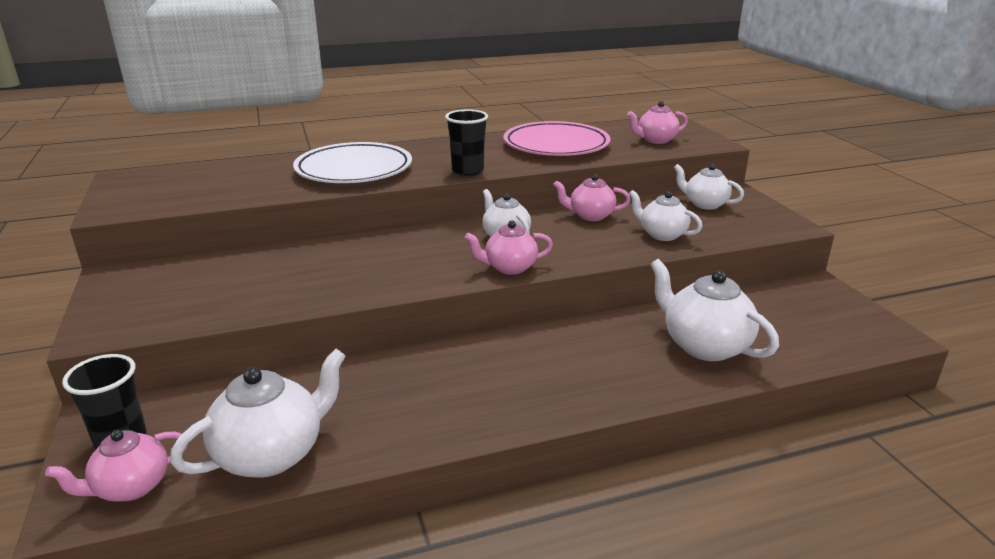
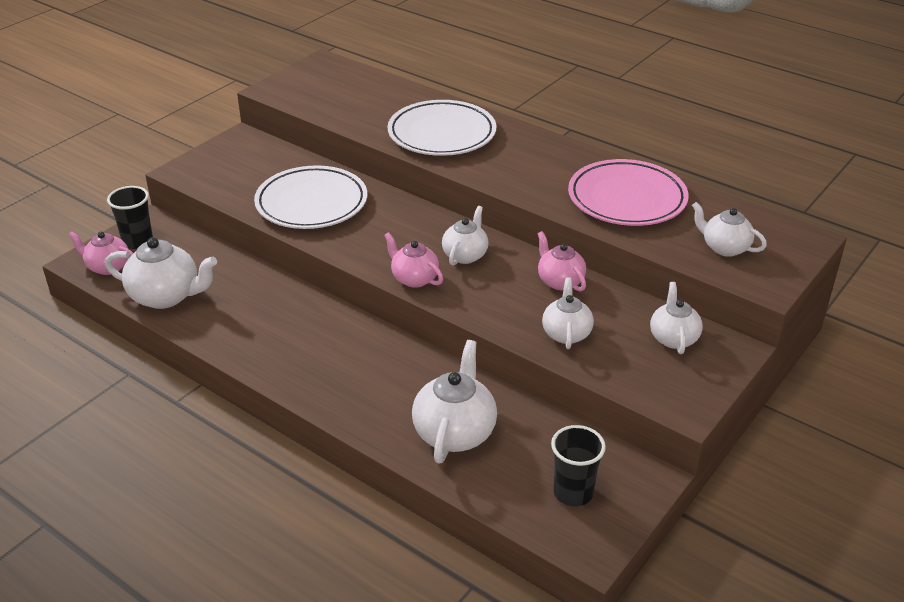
camera: 55 degrees right, 10 degrees up
black cup [445,109,488,176] -> black cup moved to [551,425,606,506]
pink teapot [627,101,688,144] -> white teapot [692,202,767,257]
none -> white plate [254,165,367,229]

